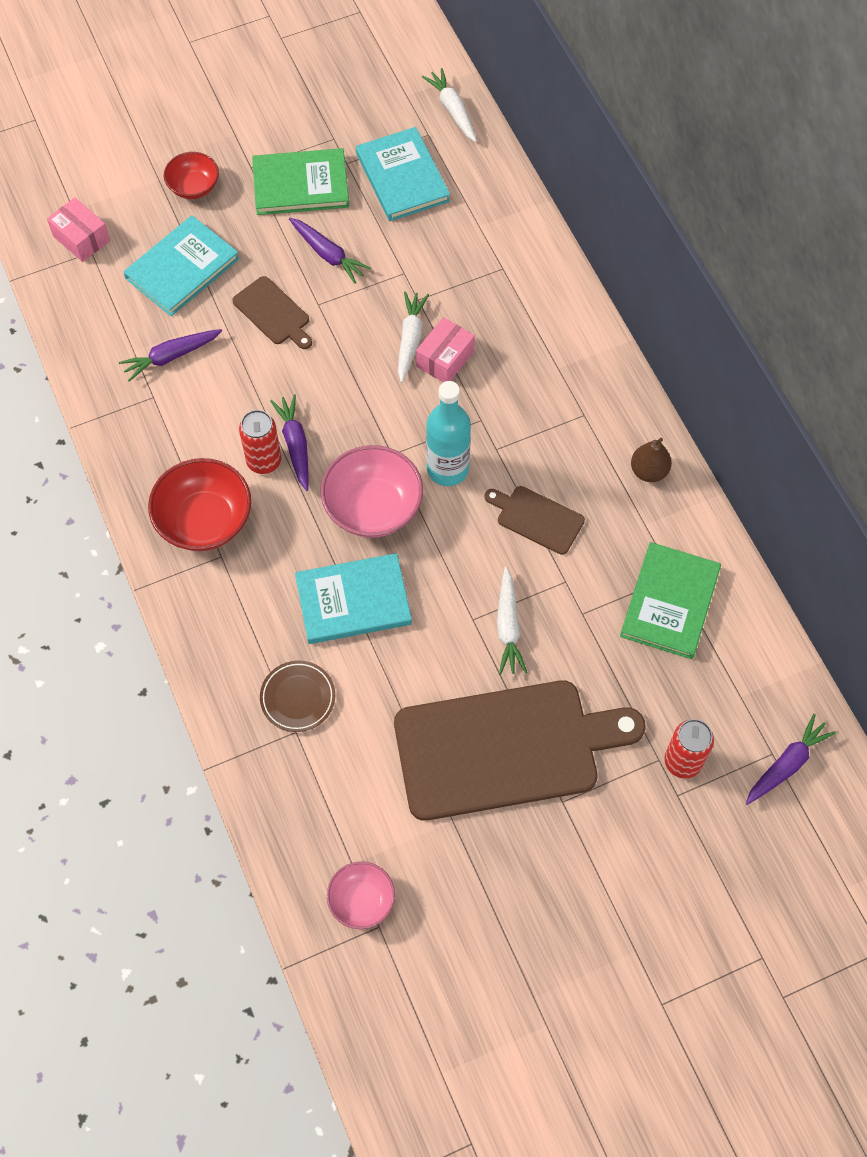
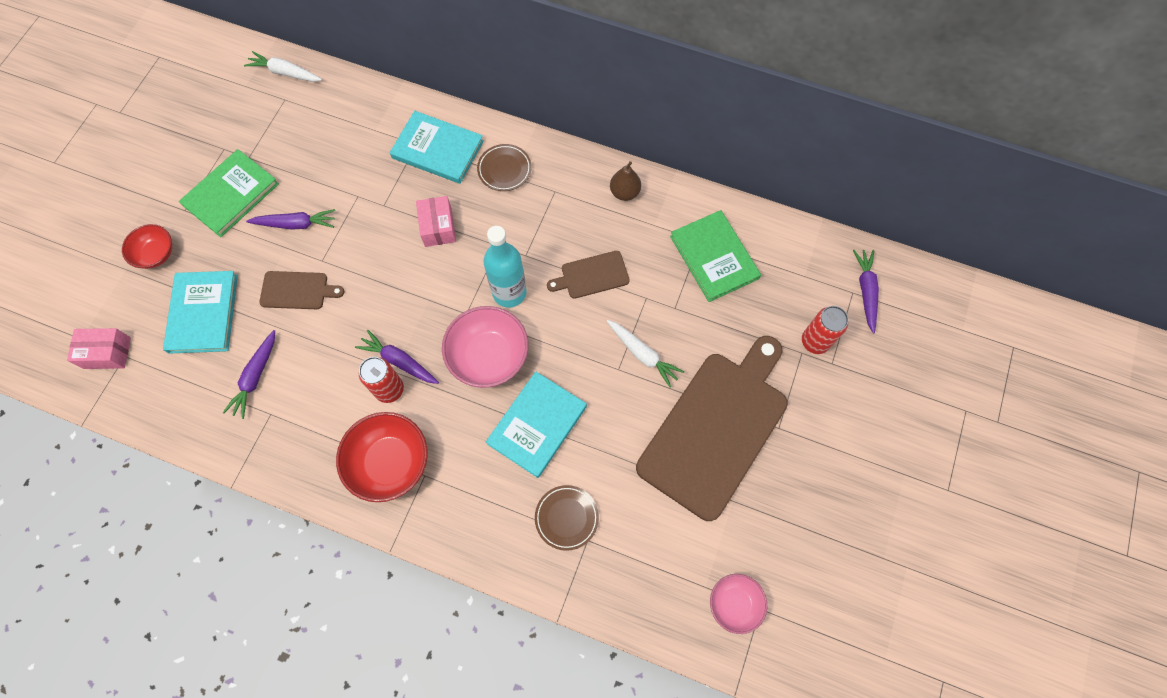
camera: 45 degrees left, 5 degrees up
turquoise book [356,127,450,221] -> turquoise book moved to [390,111,484,184]
white carrot [398,291,429,383] -> none
none -> brown plate [477,144,532,191]

